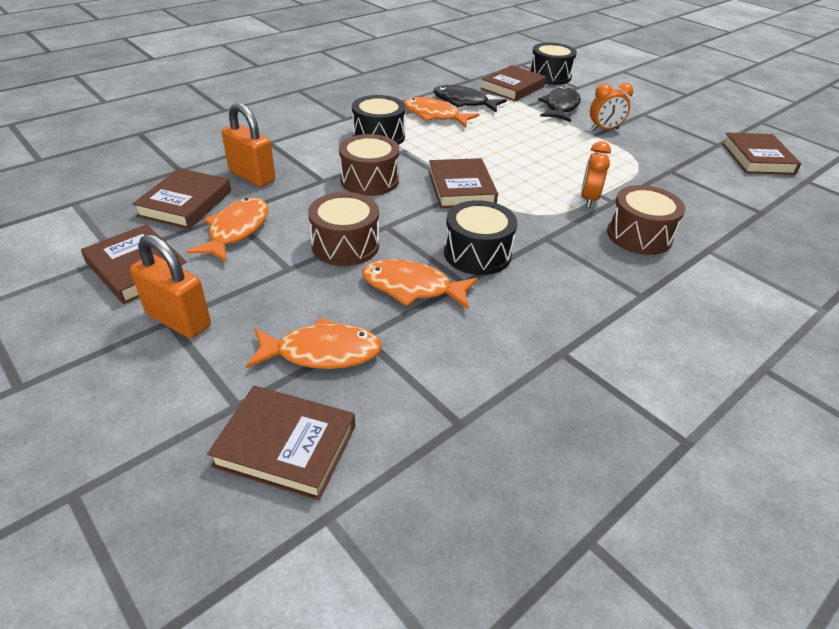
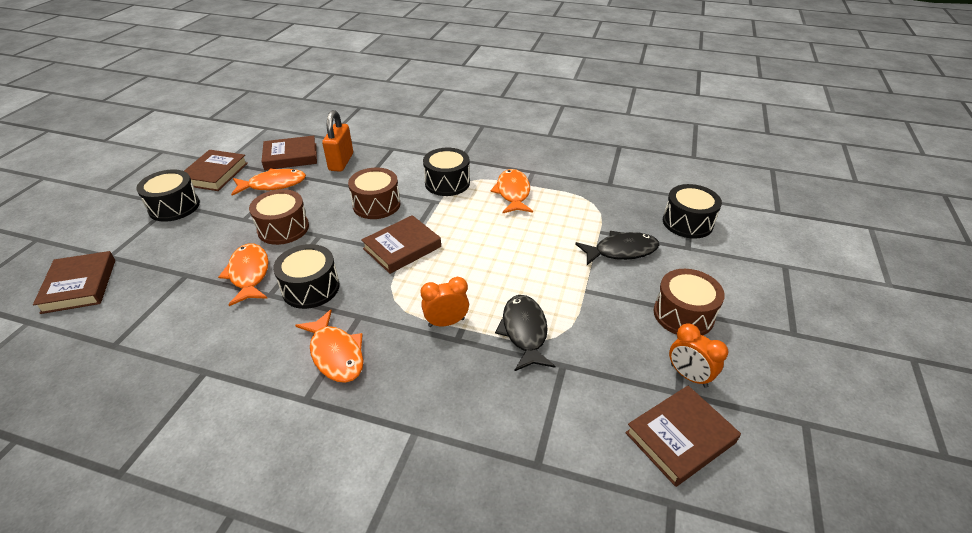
camera: 60 degrees right, 0 degrees up
orange padlock [130,234,211,339] -> black drum [136,169,200,222]
orange fish [246,317,382,369] -> orange fish moved to [295,309,363,383]
black fish [433,85,507,112] -> black fish moved to [495,295,555,371]
brown book [481,65,546,101] -> none
orange clock [590,83,633,131] -> orange clock moved to [669,324,728,388]
brown drum [607,185,685,255] -> brown drum moved to [653,269,725,335]

